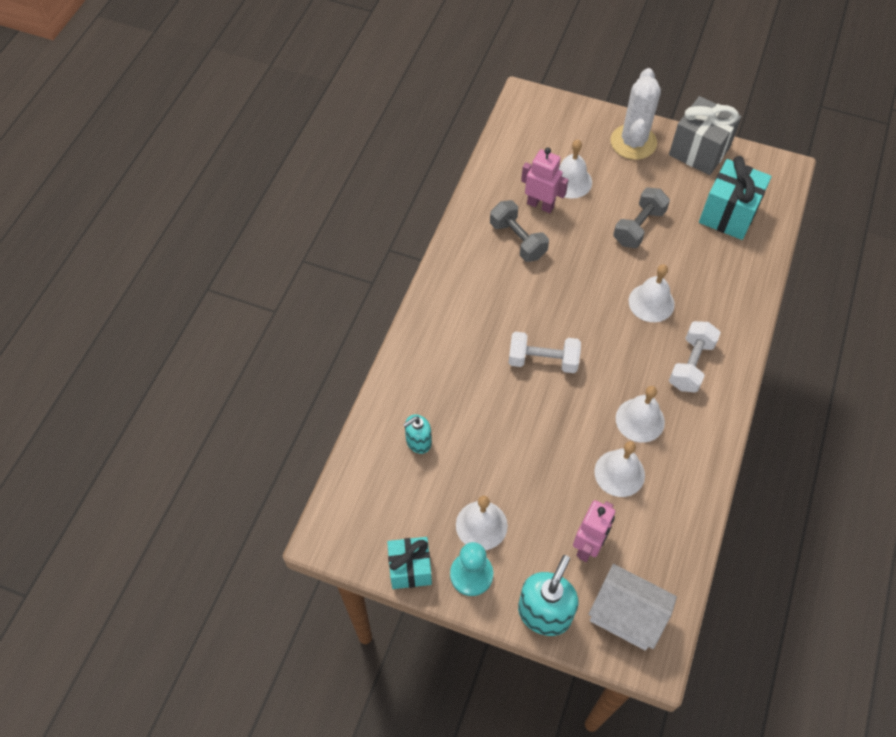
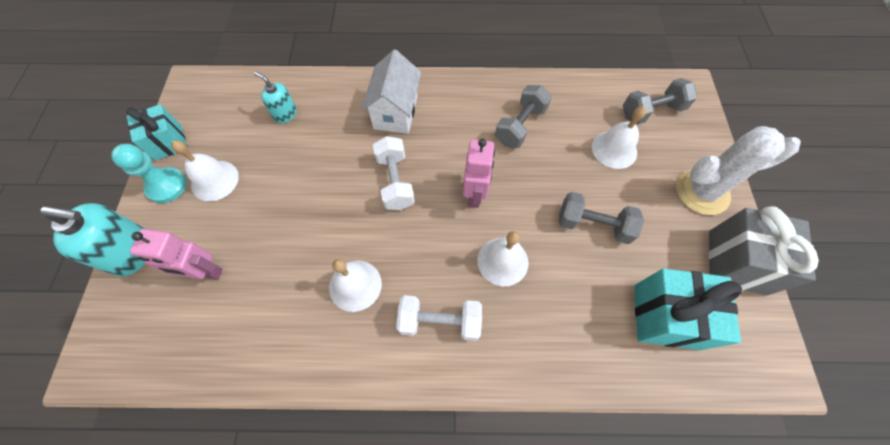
camera: 70 degrees right, 5 degrees up
pink robot [521,148,568,213] -> pink robot moved to [463,139,495,208]
white house [589,564,677,650] -> white house moved to [361,50,421,134]
white bell [594,441,645,497] -> none
none -> grey dumbbell [623,78,697,125]

